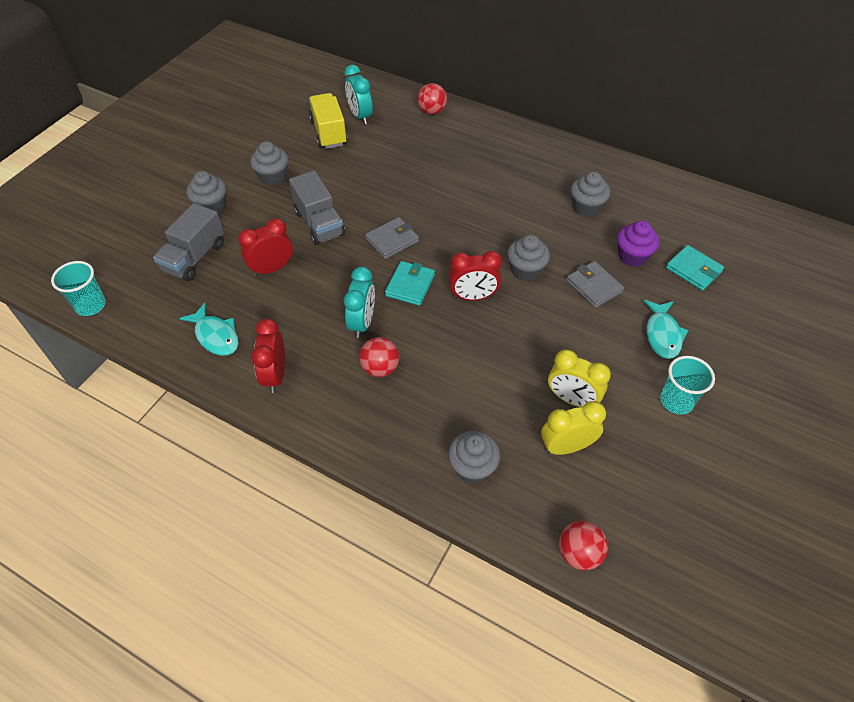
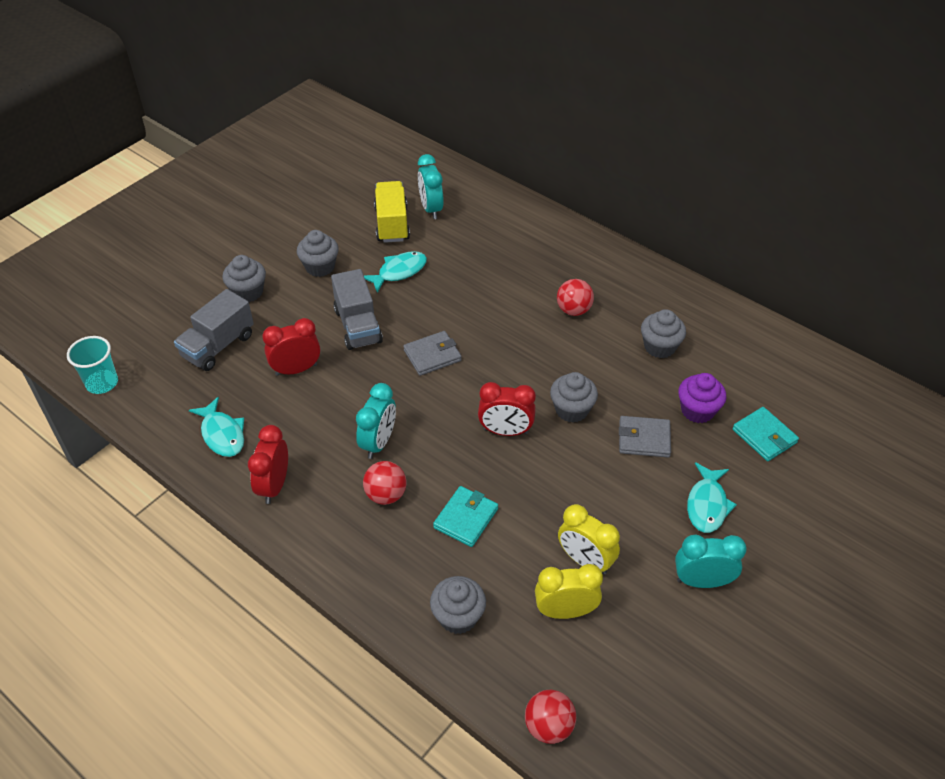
camera: 10 degrees right, 5 degrees down
turquoise wallet [385,261,435,306] -> turquoise wallet moved to [433,486,498,547]
red ball [418,83,447,115] -> red ball moved to [557,279,594,316]
grey wallet [566,261,624,308] -> grey wallet turned 60 degrees counterclockwise [619,416,671,457]
turquoise cup [660,356,715,415] -> turquoise clock [675,535,747,588]
none -> turquoise fish [364,251,427,293]

